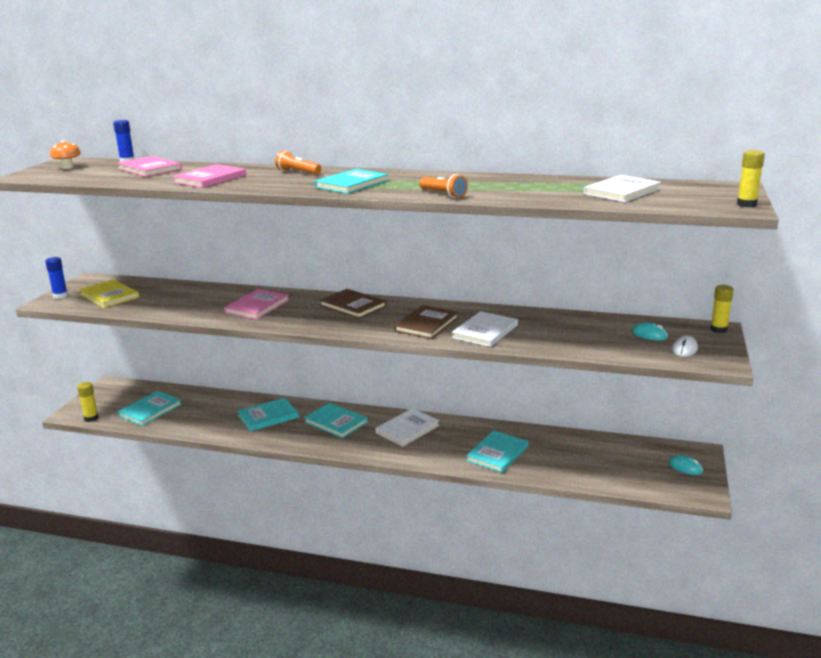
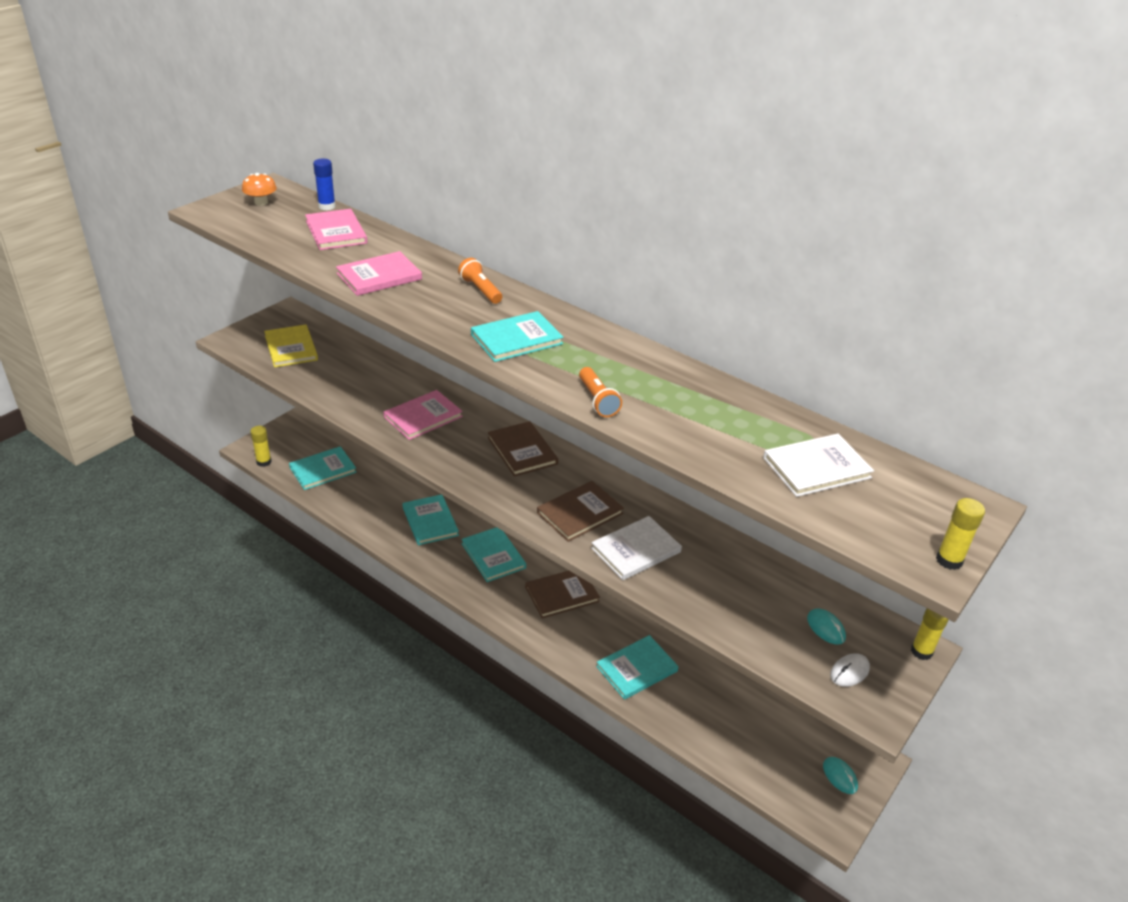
camera: 20 degrees right, 15 degrees up
blue glue stick [45,257,68,299] -> none
turquoise book [237,398,299,432] -> turquoise book turned 75 degrees clockwise [402,494,459,545]
white book [375,408,440,446] -> brown book [525,571,600,618]

